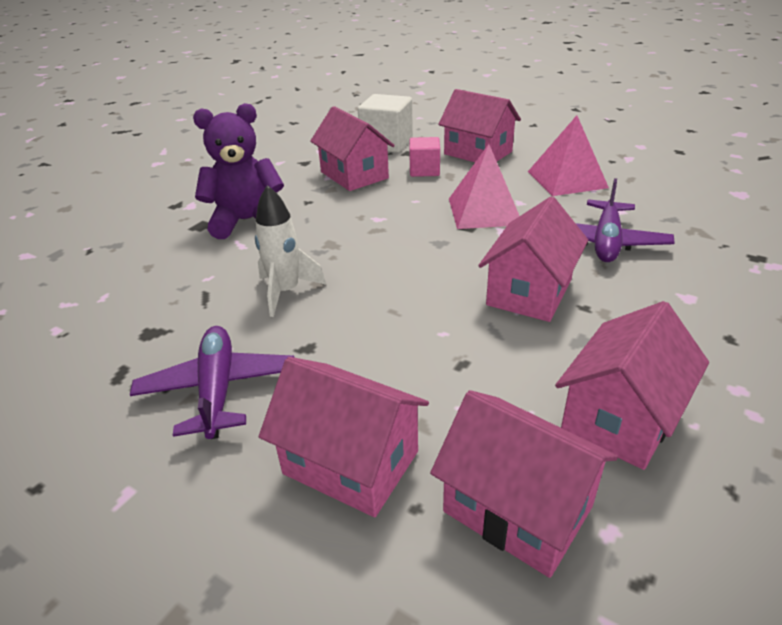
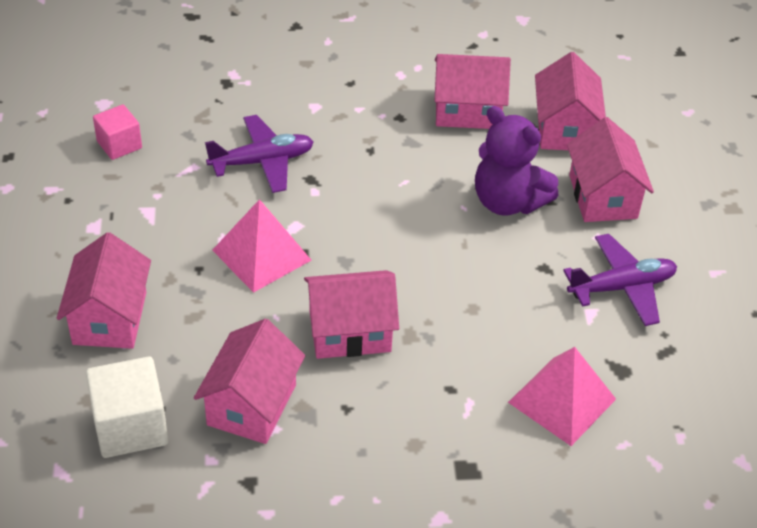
camera: 130 degrees left, 10 degrees up
purple plane [130,326,294,439] -> purple plane turned 150 degrees counterclockwise [563,234,677,326]
purple teddy bear [193,103,284,239] -> purple teddy bear moved to [475,106,559,216]
white rocket [255,185,326,317] -> none
pink cube [409,137,440,177] -> pink cube moved to [93,104,142,160]
pink house [478,196,588,322] -> pink house moved to [304,270,399,359]
pink pyramid [528,115,609,196] -> pink pyramid moved to [508,347,616,446]

